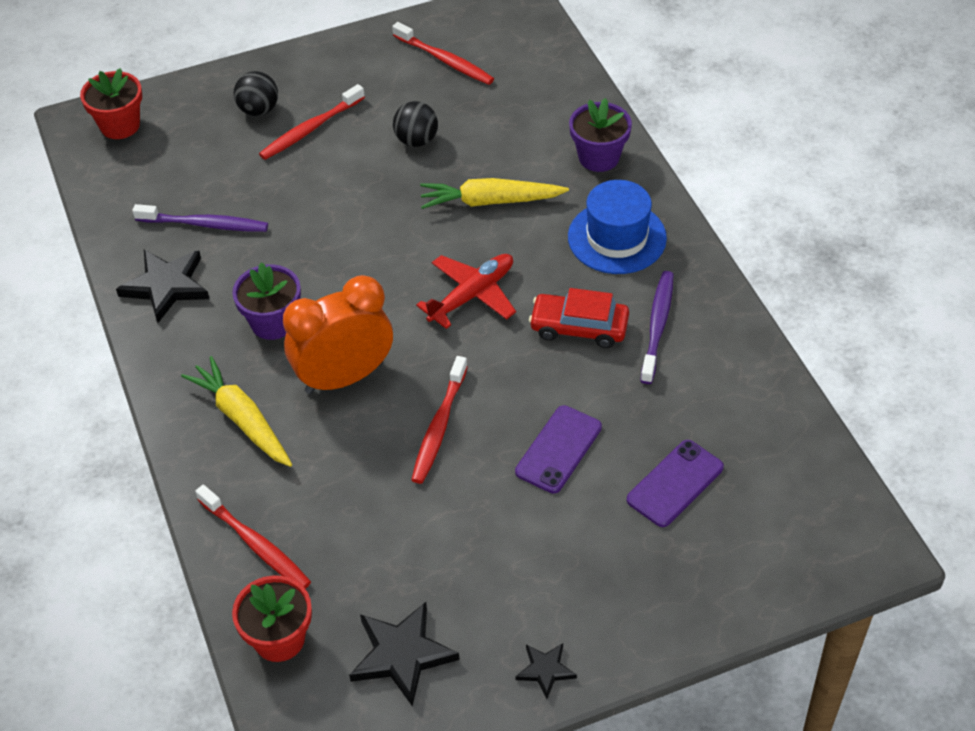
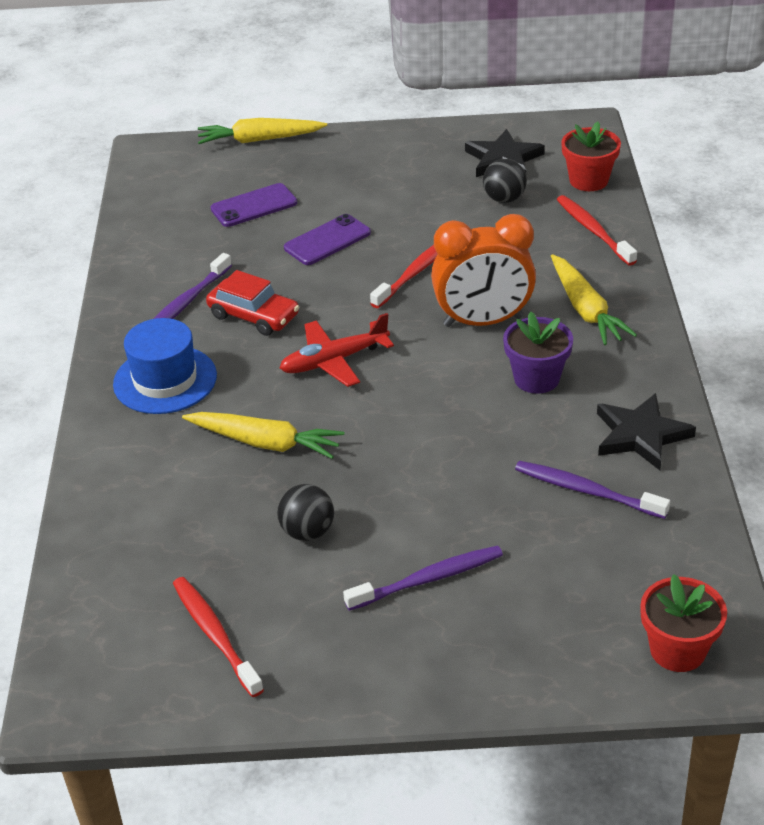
camera: 160 degrees left, 10 degrees down
black ball [234,71,278,116] -> black ball moved to [483,159,527,203]
red toothbrush [259,84,365,160] -> purple toothbrush [343,546,503,611]
black star [515,643,577,699] -> none
purple flower pot [569,98,632,172] -> none
none -> yellow carrot [198,118,327,144]

